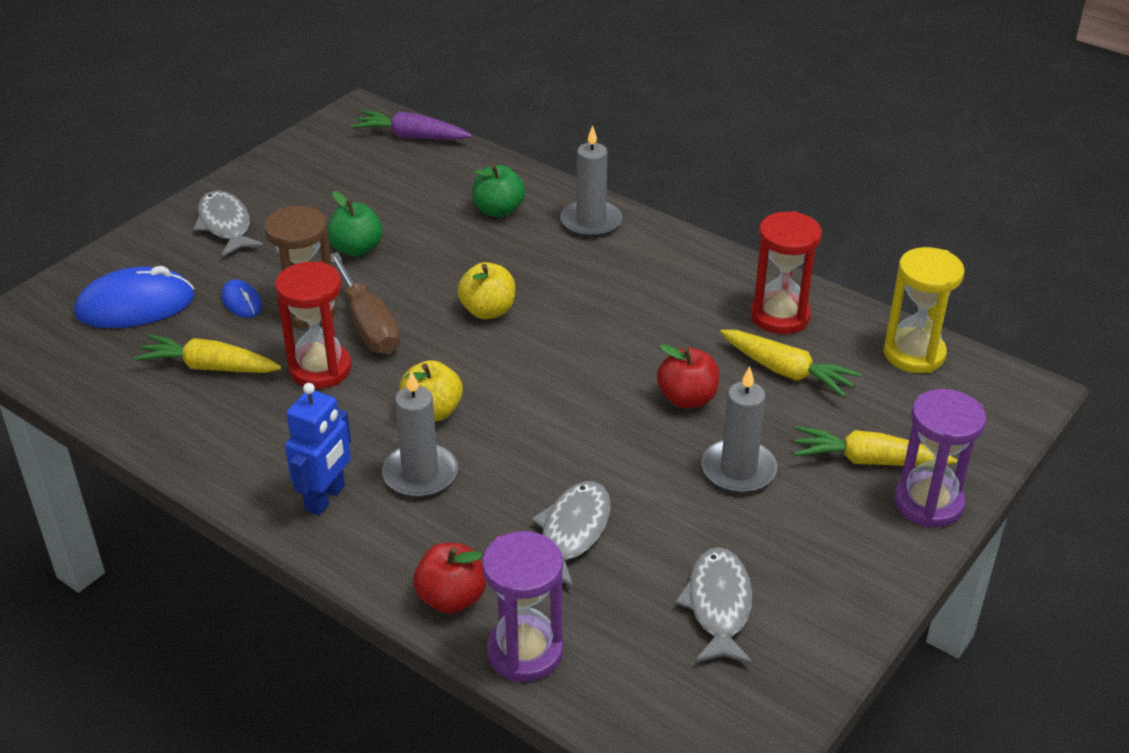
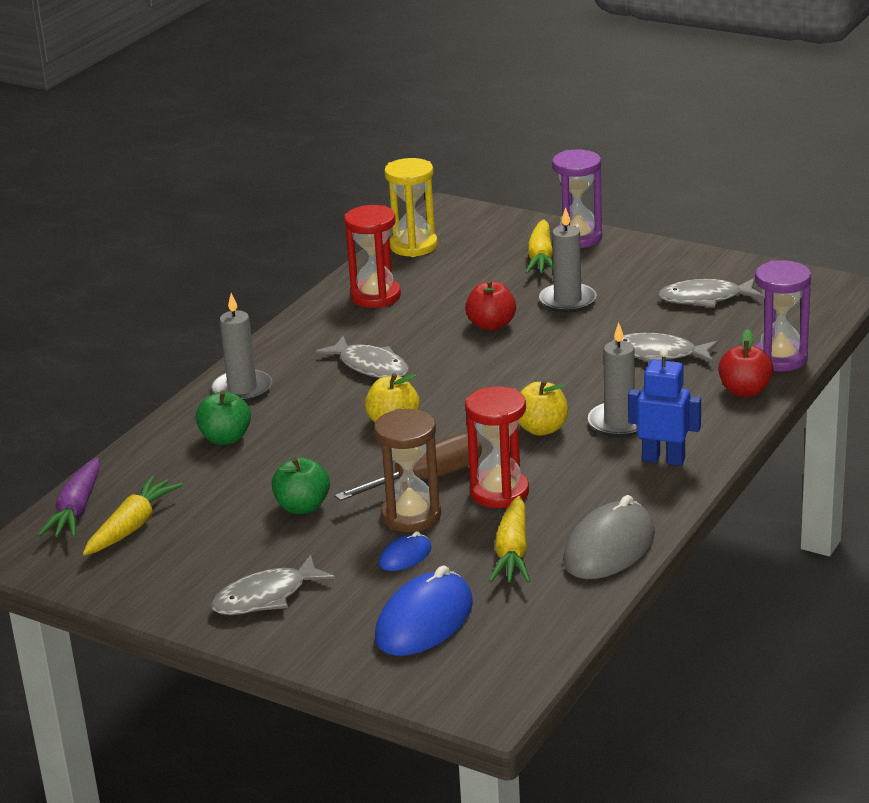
camera: 95 degrees left, 10 degrees down
blue mouse [74,266,195,328] -> blue mouse turned 60 degrees clockwise [375,566,473,656]
yellow carrot [720,330,861,397] -> yellow carrot moved to [83,476,183,555]
none -> grey fish [315,336,409,378]
none -> grey mouse [563,495,655,579]

